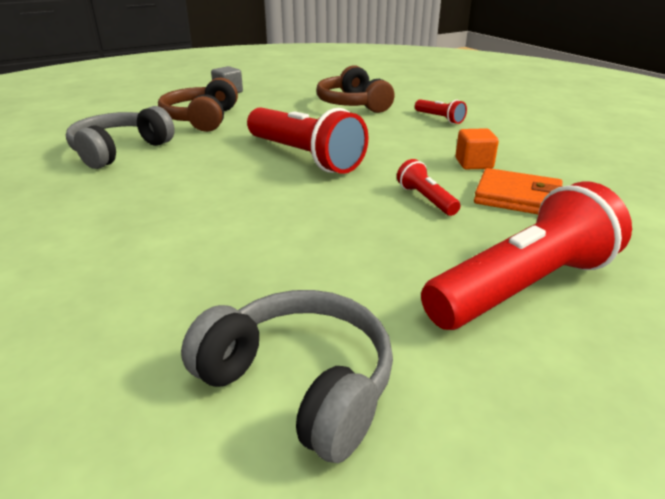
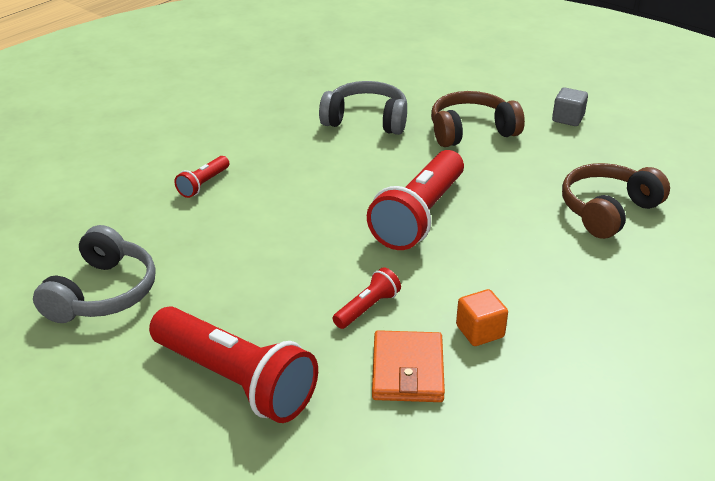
camera: 70 degrees right, 5 degrees up
red flashlight [415,99,467,124] -> red flashlight moved to [174,156,229,198]

